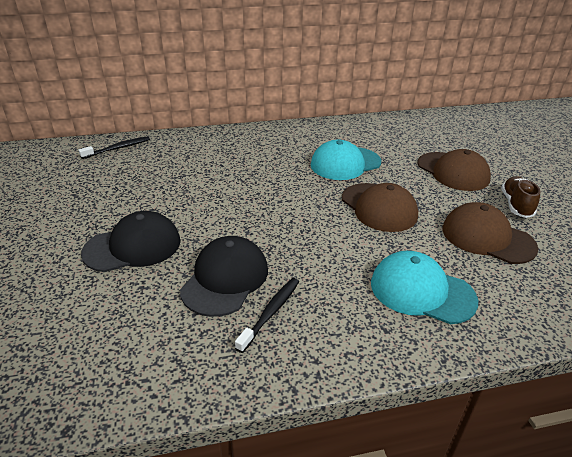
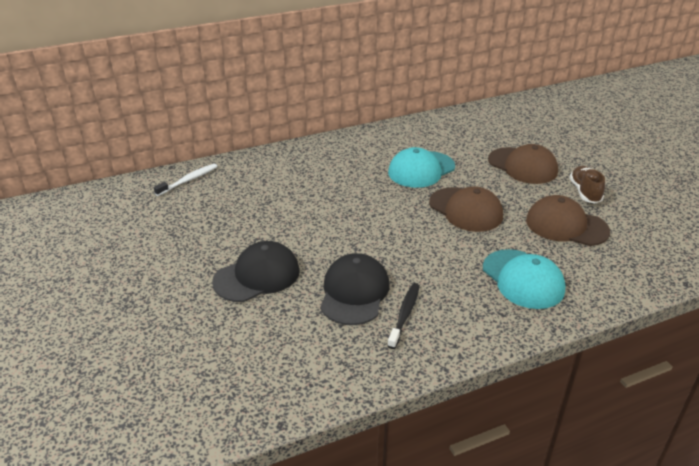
camera: 10 degrees left, 0 degrees up
black toothbrush [78,136,150,159] -> white toothbrush [154,164,217,196]
turquoise cap [371,251,478,324] -> turquoise cap turned 135 degrees counterclockwise [483,249,566,309]

